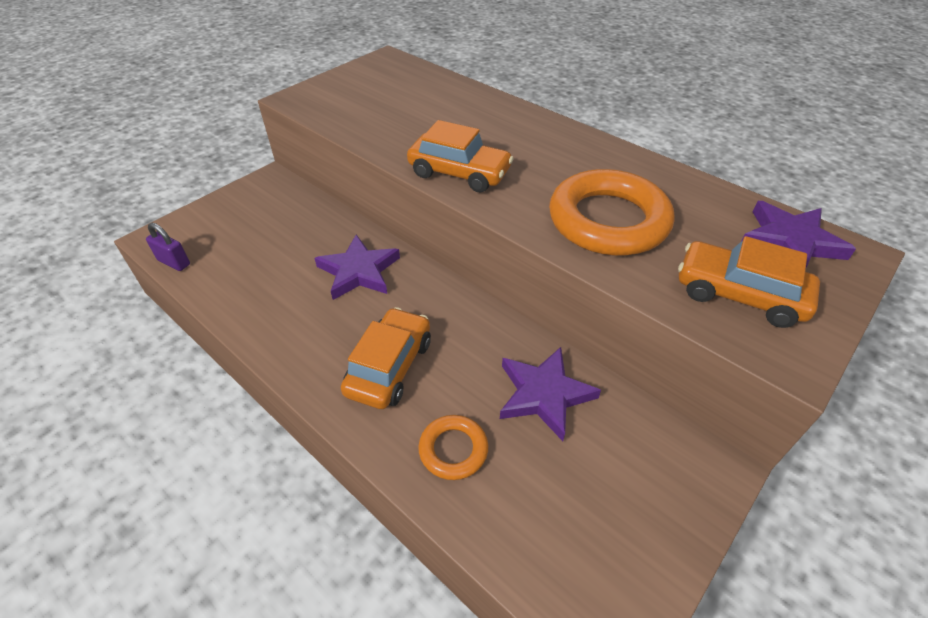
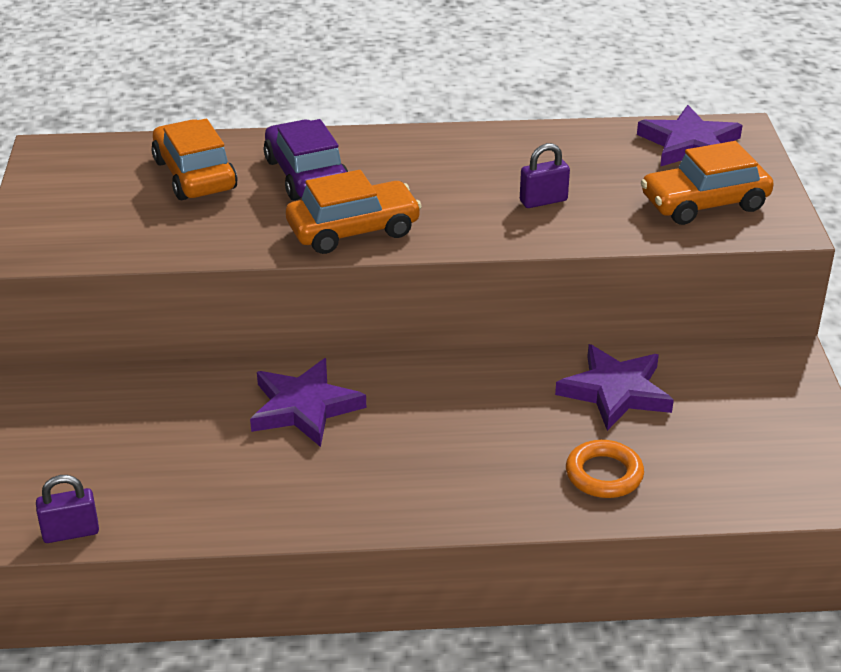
camera: 45 degrees left, 10 degrees down
orange car [341,307,431,409] -> orange car moved to [151,119,238,200]
orange ring [549,169,674,256] -> purple padlock [520,143,570,208]
none -> purple car [264,119,348,200]

